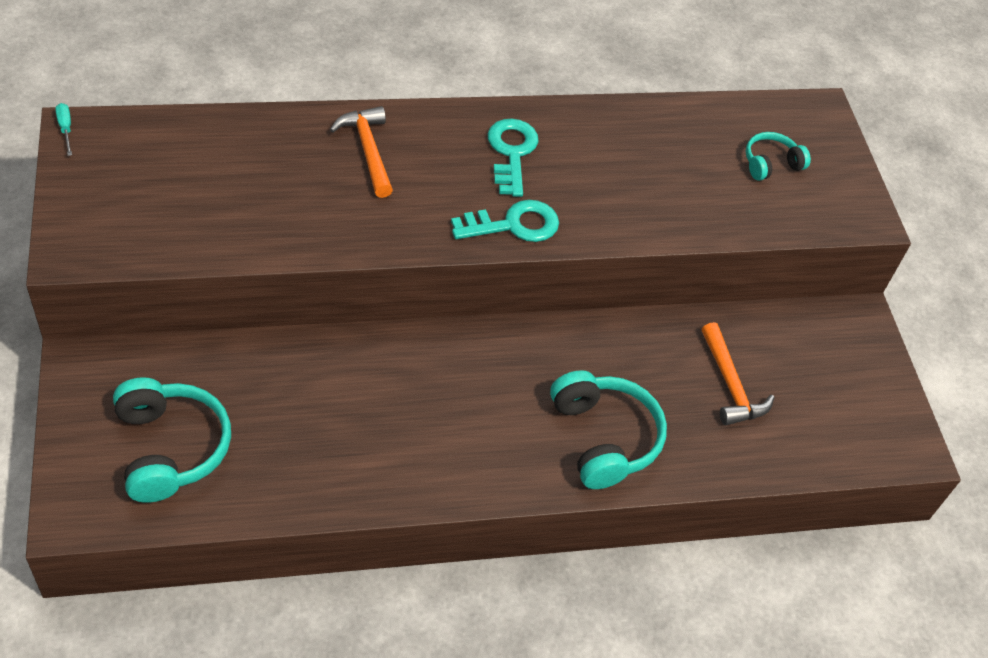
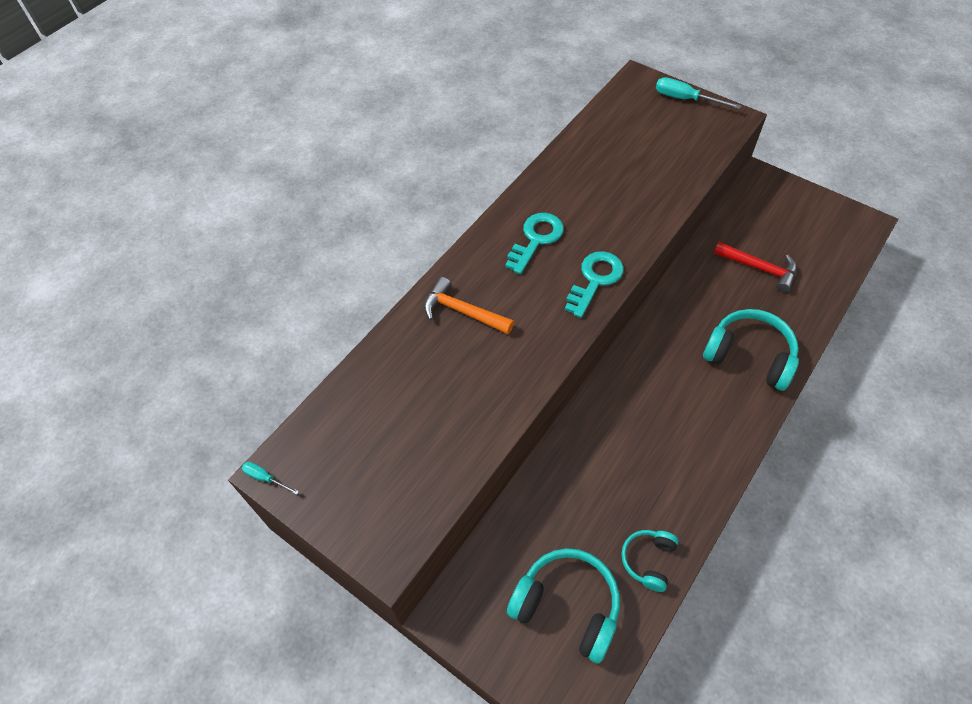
camera: 35 degrees left, 5 degrees up
turquoise key [488,118,539,197] -> turquoise key turned 75 degrees clockwise [505,213,564,274]
orange hammer [702,322,775,425] -> red hammer [714,242,797,292]
turquoise headphones [745,132,811,181] -> turquoise headphones moved to [621,530,678,592]
none -> turquoise screwdriver [656,77,741,109]

